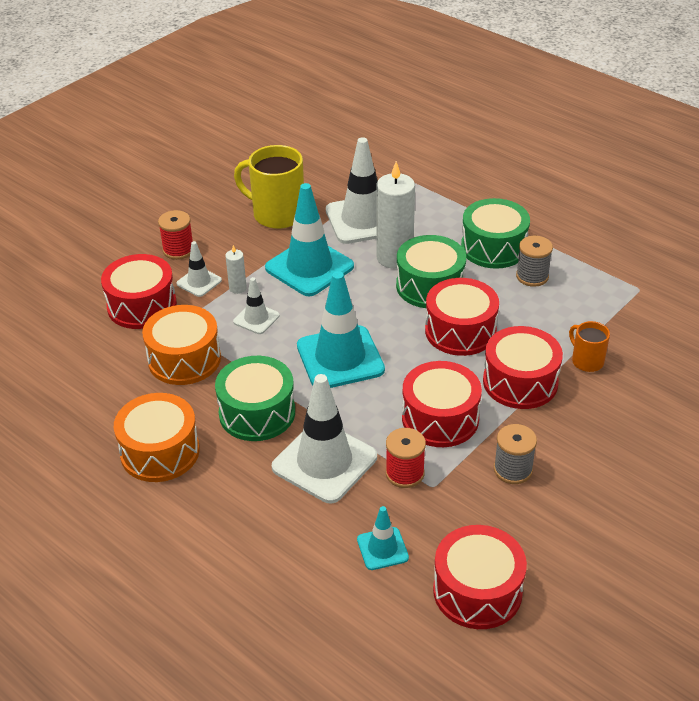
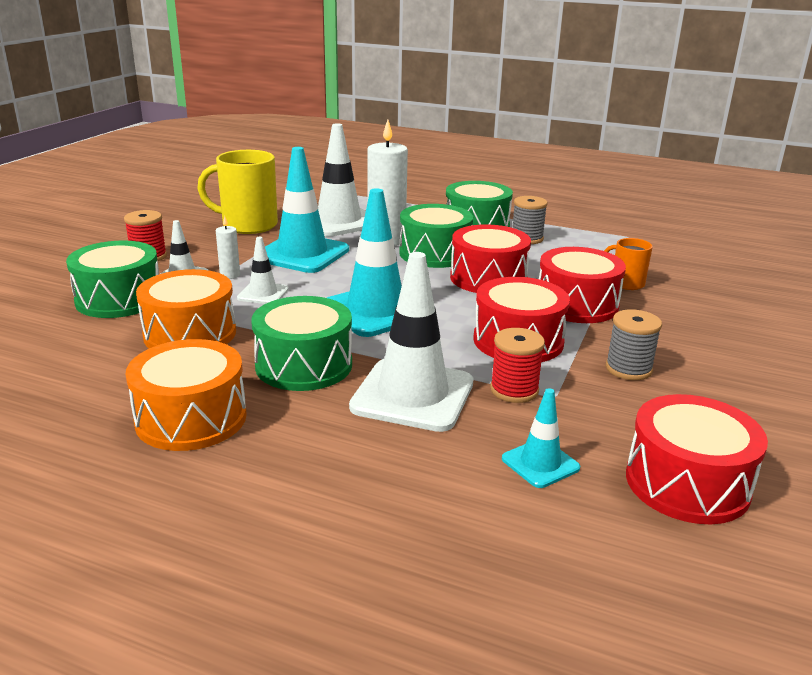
camera: 20 degrees left, 15 degrees down
red drum [101,254,177,329] -> green drum [66,241,159,318]

